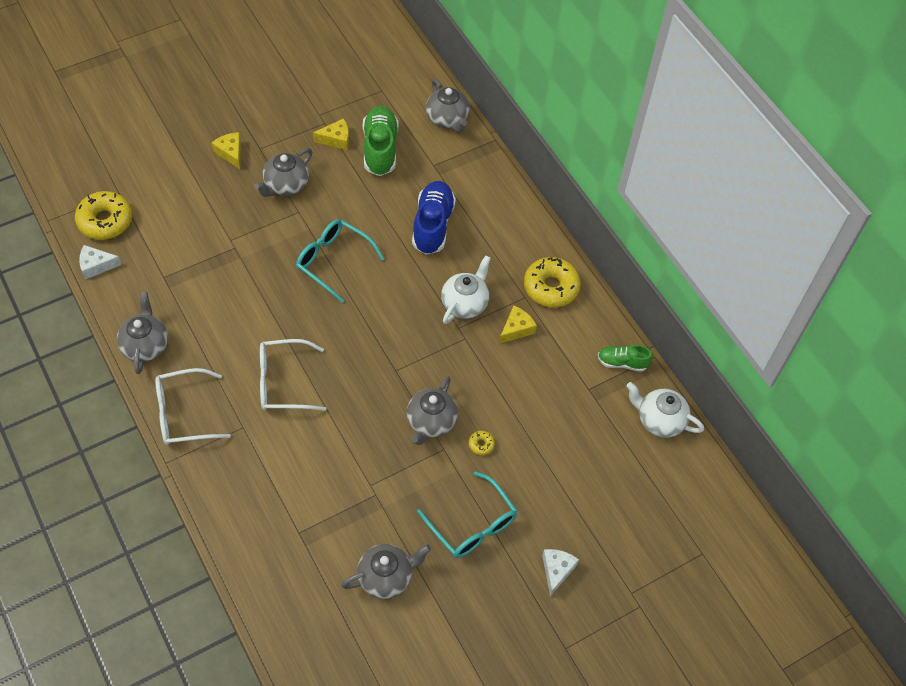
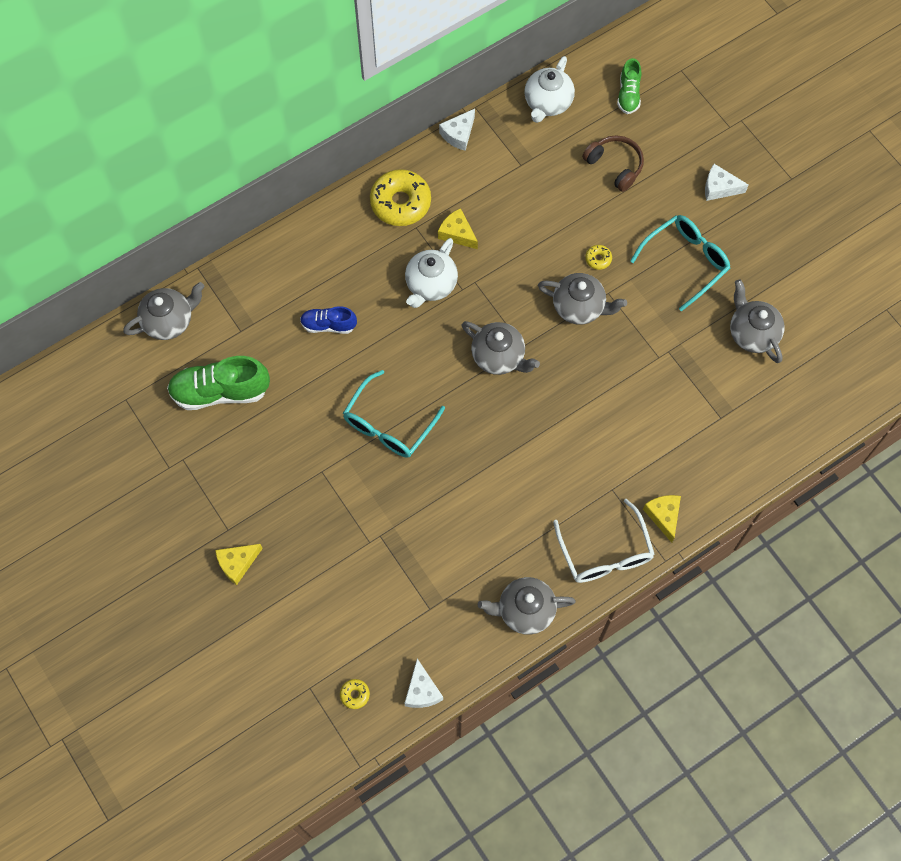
camera: 90 degrees left, 10 degrees up
yellow donut [75,191,133,240] -> yellow donut [340,679,370,709], size x0.43
grey teapot [254,148,312,197] -> grey teapot moved to [462,321,540,375]
white glasses [260,339,326,411] -> none
yellow cheese [313,118,349,150] -> yellow cheese moved to [643,495,681,543]
blue shoe [412,181,456,255] -> blue shoe [300,306,357,334], size x0.57
white teapot [441,256,491,324] -> white teapot turned 90 degrees counterclockwise [405,238,458,308]
green shoe [598,345,653,372] -> green shoe moved to [617,58,641,114]
none -> white cheese [439,109,475,151]
none -> brown headphones [582,135,644,192]

